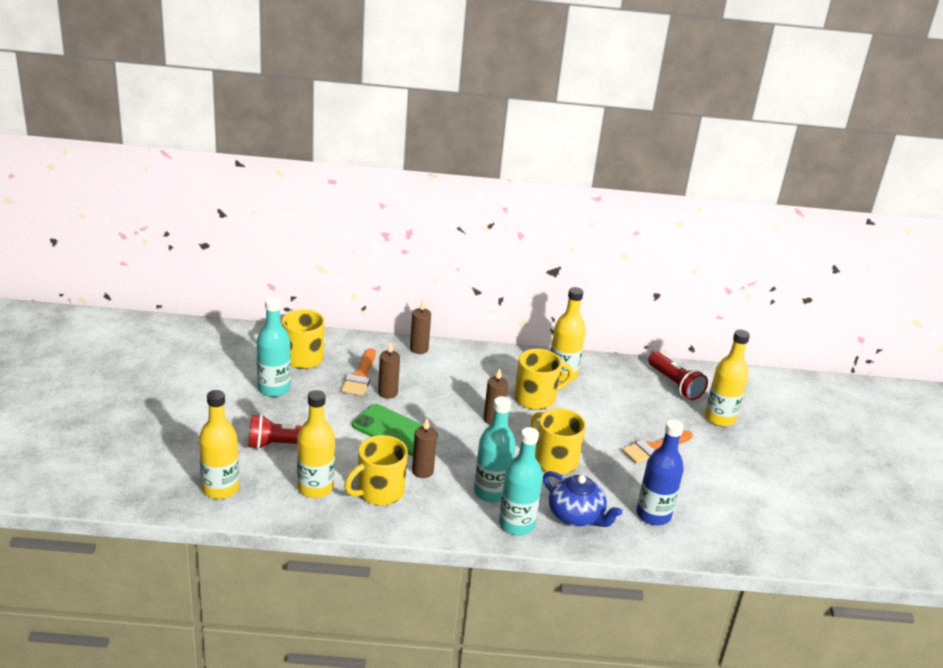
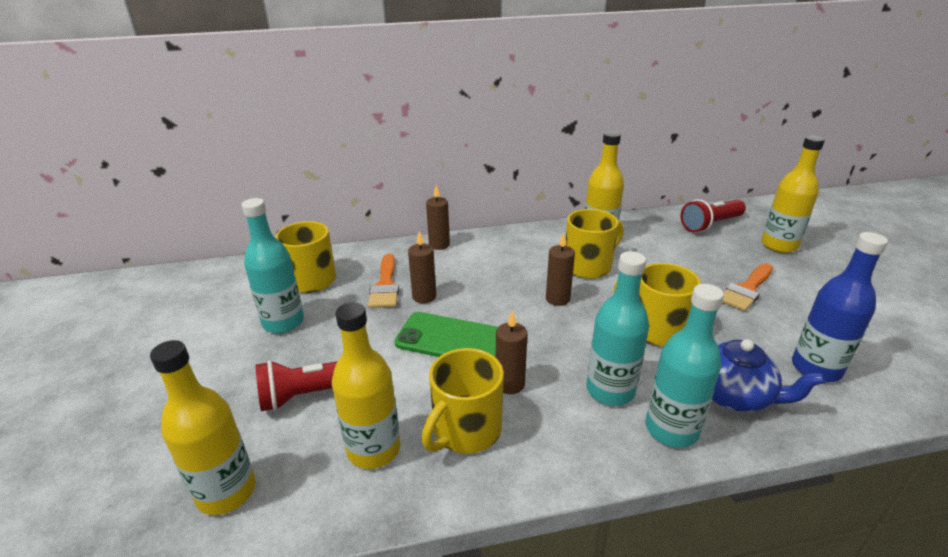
camera: 10 degrees left, 0 degrees up
red flashlight [648,352,708,400] -> red flashlight turned 105 degrees clockwise [681,199,746,232]

